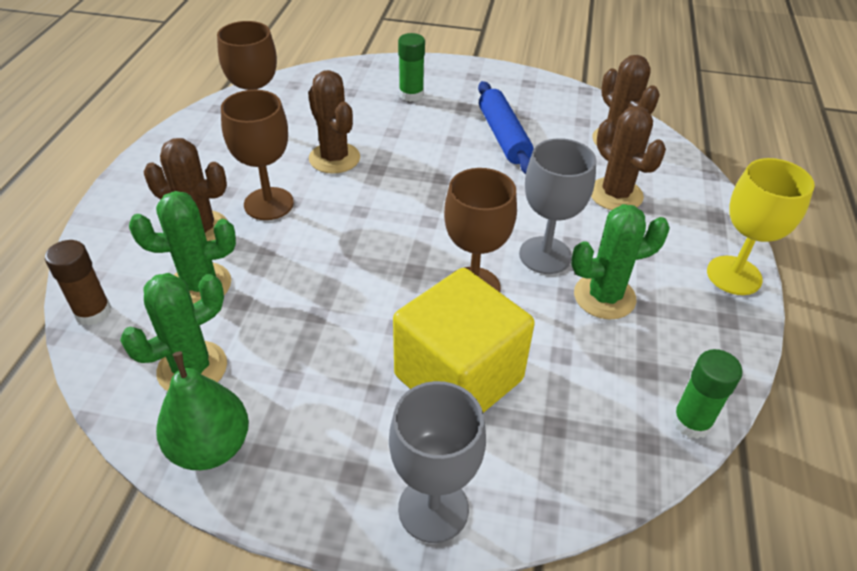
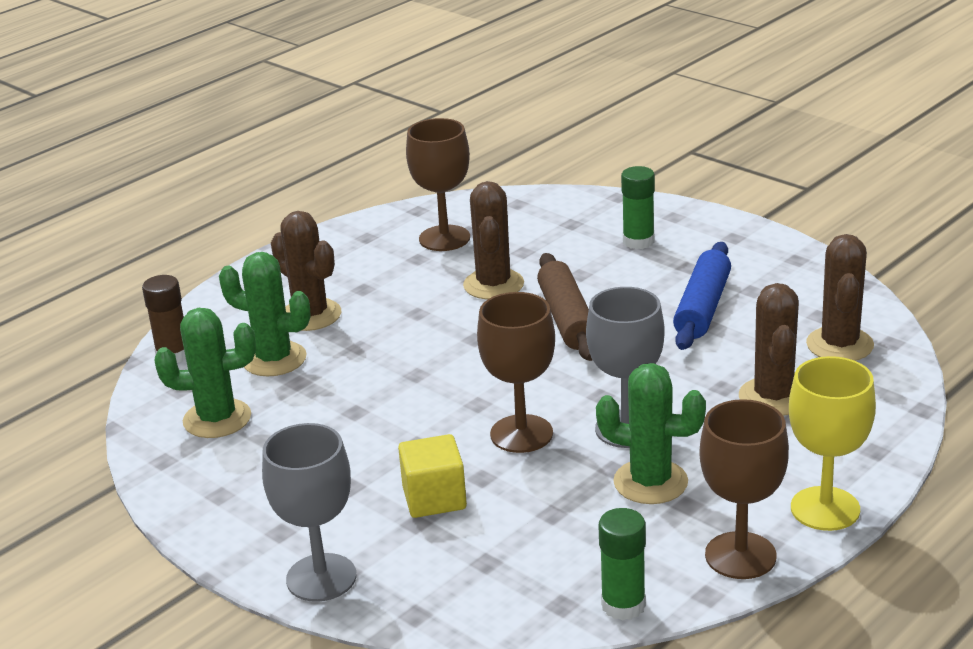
camera: 35 degrees right, 15 degrees down
green pear [156,351,249,470] -> none
brown goblet [221,90,294,220] -> brown goblet moved to [699,399,789,579]
yellow cube [393,268,535,413] -> yellow cube [398,434,467,518], size x0.55
none -> brown rolling pin [537,253,592,361]

